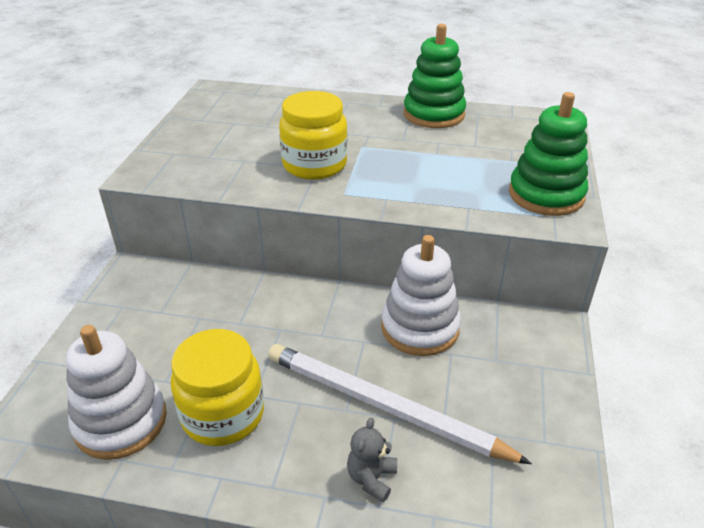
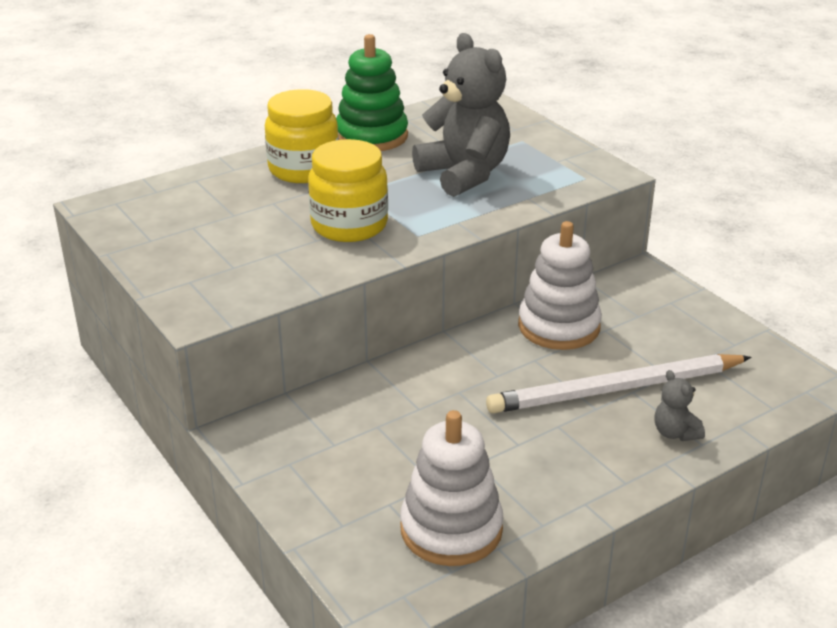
camera: 45 degrees left, 5 degrees down
yellow jar [171,329,264,446] -> yellow jar moved to [265,89,339,183]
green stacking toy [509,92,588,216] -> none
none -> grey teddy bear [412,33,510,197]

